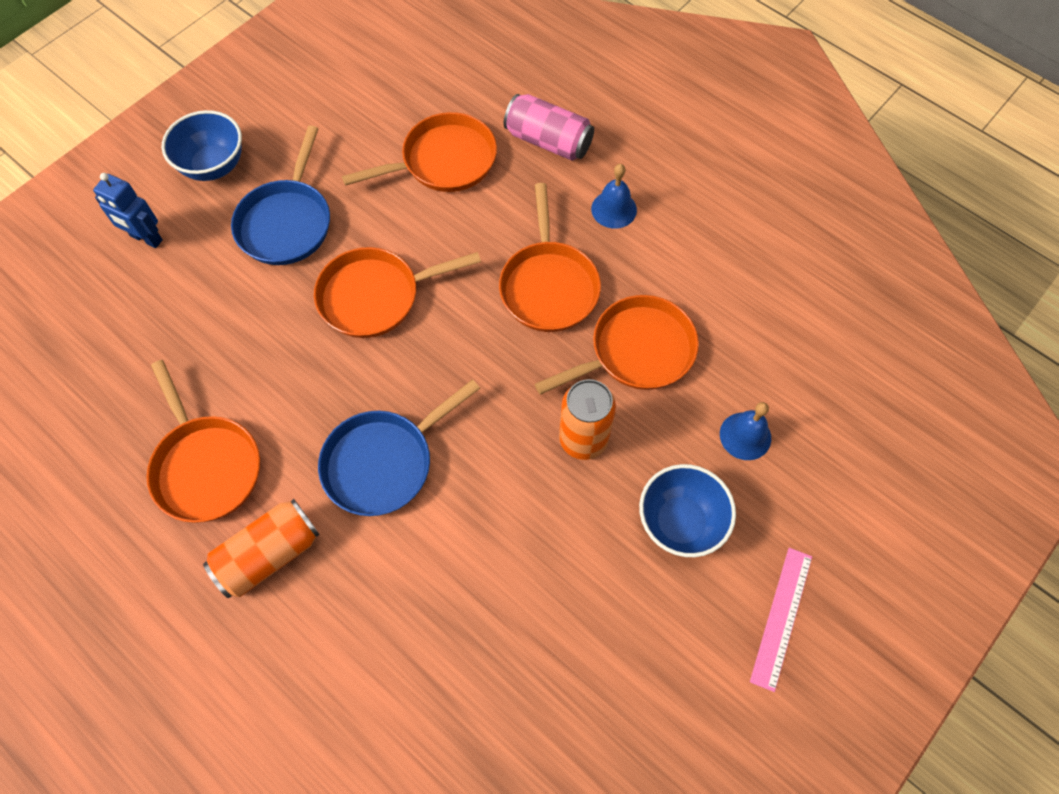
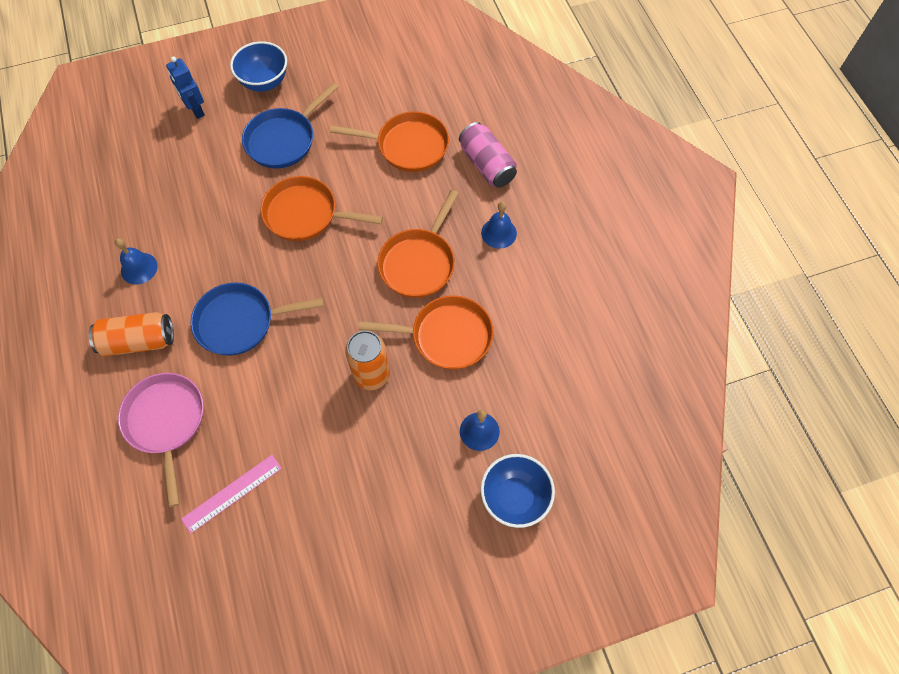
camera: 30 degrees right, 0 degrees up
orange pan [146,360,260,523] -> blue bell [115,238,158,284]
blue bowl [639,464,736,557] -> blue bowl moved to [481,454,555,528]
pink ruler [750,548,812,692] -> pink ruler moved to [181,455,282,534]
none -> pink pan [118,373,204,507]

